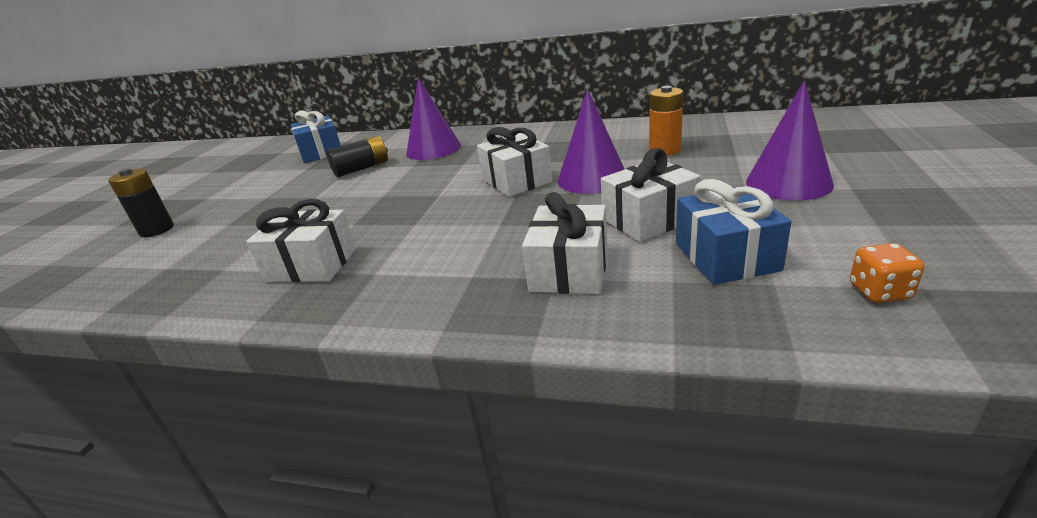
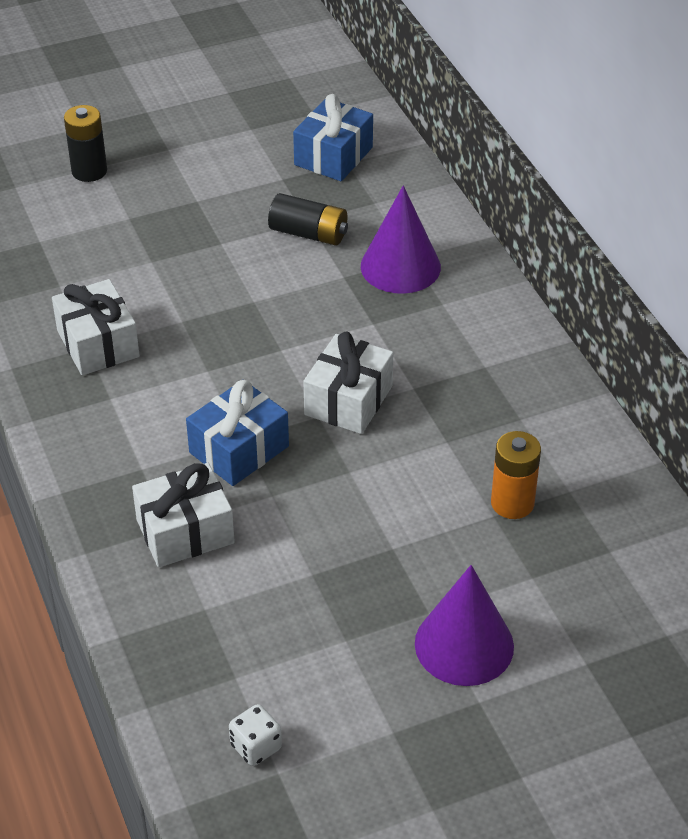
camera: 50 degrees right, 15 degrees up
purple cone [558,89,625,194] -> none
white gift [601,148,701,242] -> none
blue gift [676,179,791,285] -> blue gift moved to [186,380,289,486]
orange dice [850,243,924,303] -> white dice [229,704,282,766]

